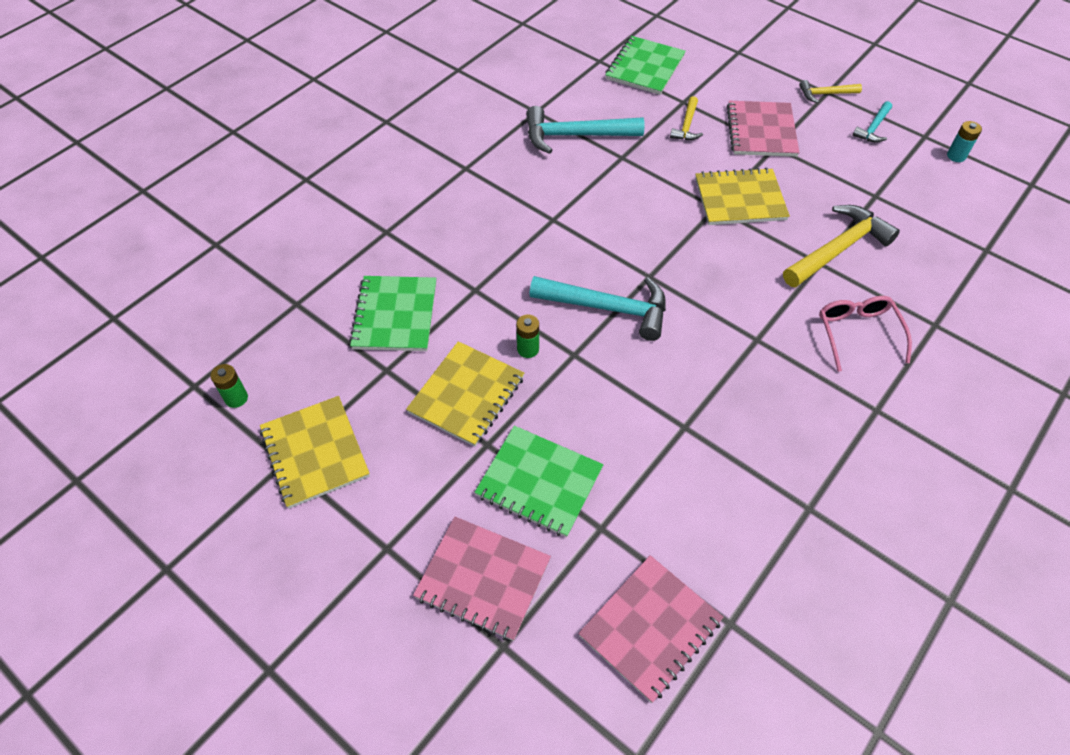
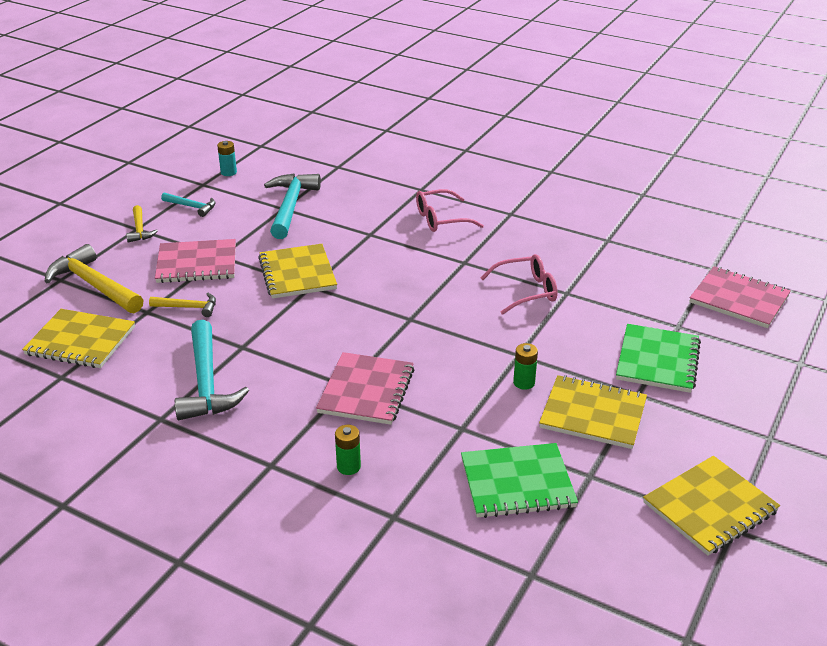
camera: 100 degrees left, 20 degrees down
green battery [210,364,248,408] -> green battery moved to [335,425,361,475]
pink notebook [413,517,551,641] -> pink notebook moved to [316,352,414,425]
turquoise hammer [529,276,666,341] -> turquoise hammer moved to [264,174,321,239]
green notebook [605,36,686,95] -> yellow notebook [22,309,135,368]
yellow hammer [783,205,900,287] -> yellow hammer moved to [45,244,144,313]
none -> pink glasses [481,254,558,315]

